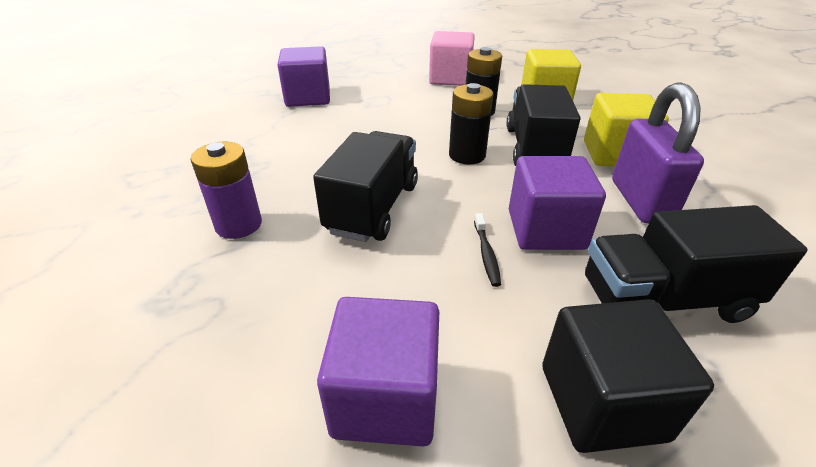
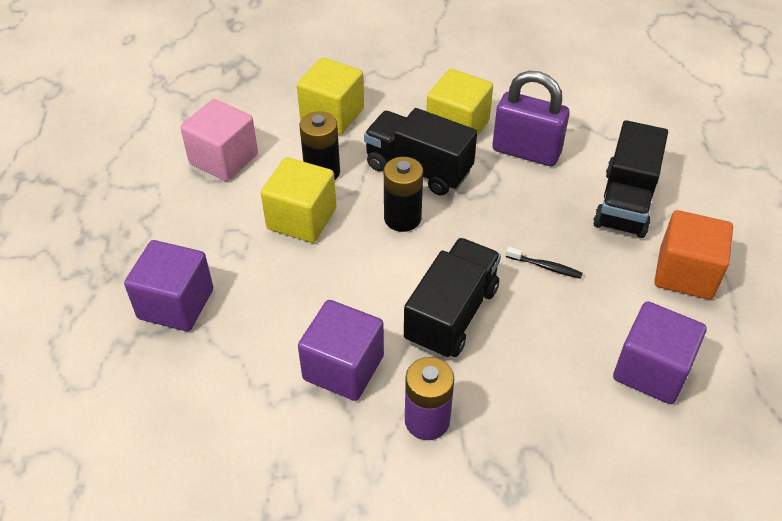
camera: 65 degrees left, 10 degrees up
black truck [313,131,418,242] -> black truck turned 75 degrees clockwise [404,238,501,359]
purple cube [509,156,606,250] -> purple cube moved to [298,300,384,401]
black cube [542,299,714,453] -> orange cube [654,210,733,299]
none -> yellow cube [261,157,336,243]

